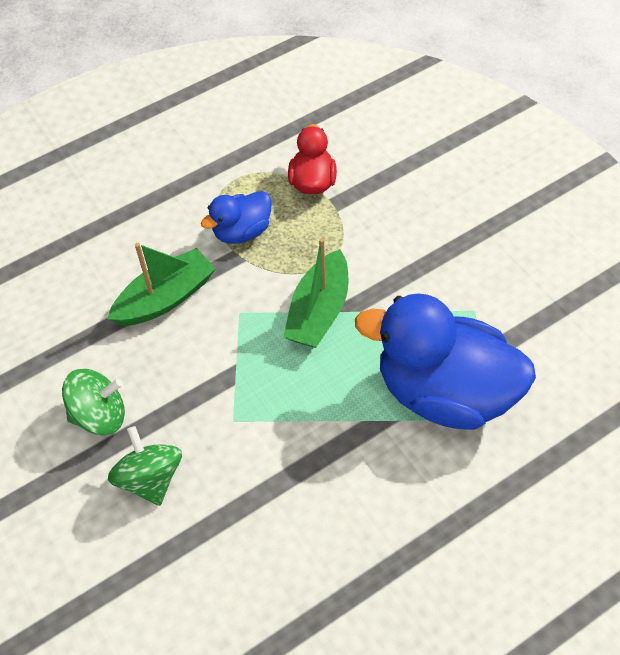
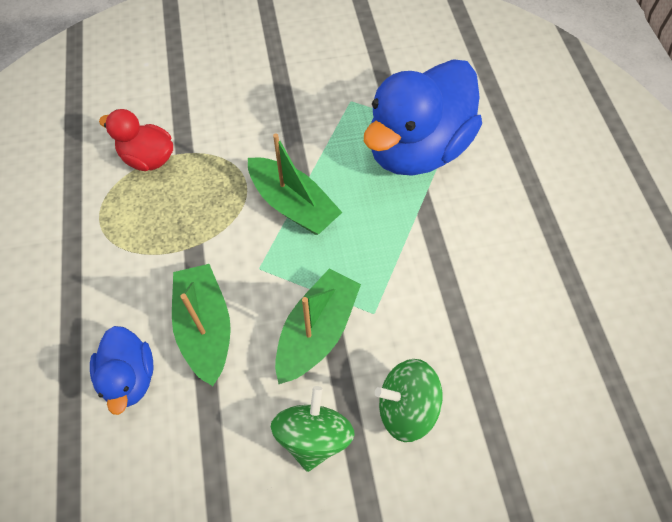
camera: 70 degrees left, 5 degrees up
blue duck [201,191,272,244] -> blue duck moved to [90,326,154,415]
none -> green boat [275,269,361,384]

